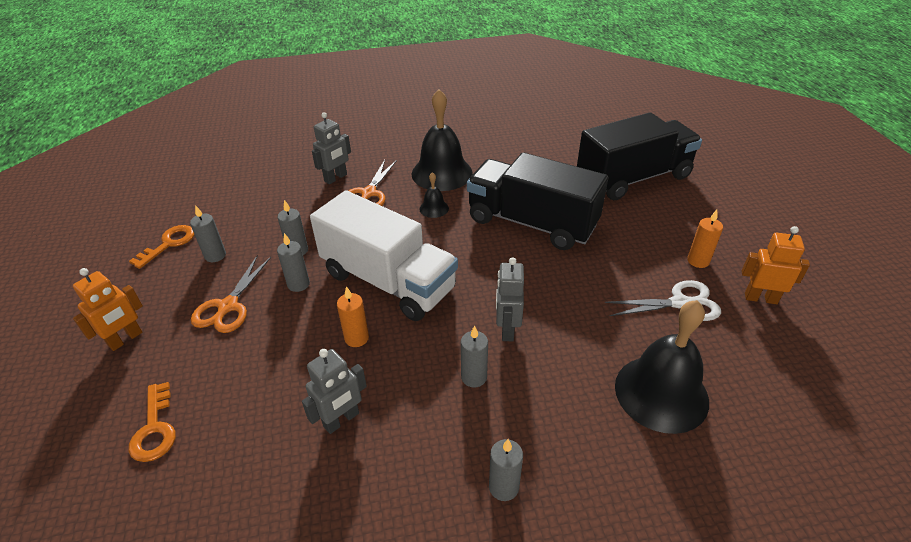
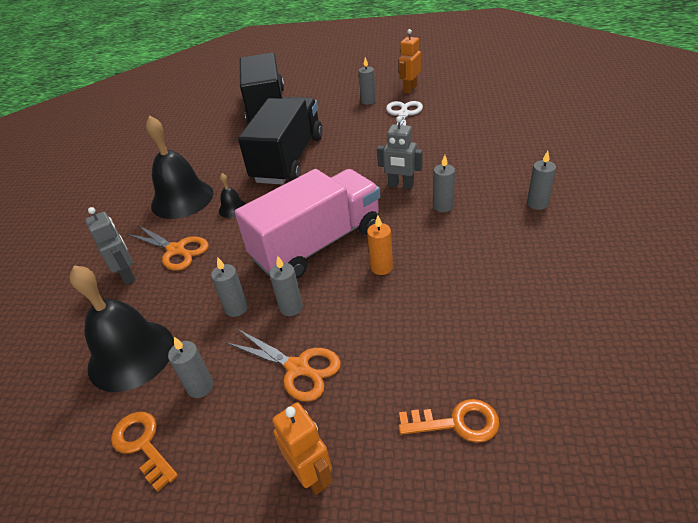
camera: 70 degrees left, 0 degrees up
grey robot [302,349,367,434] -> none
white truck [310,190,458,321] -> pink truck [235,169,380,279]
black truck [467,152,608,250] -> black truck turned 150 degrees clockwise [238,97,323,185]
black bell [615,300,709,434] -> black bell moved to [70,265,174,392]
orange candle [687,210,723,268] -> grey candle [358,57,376,105]

